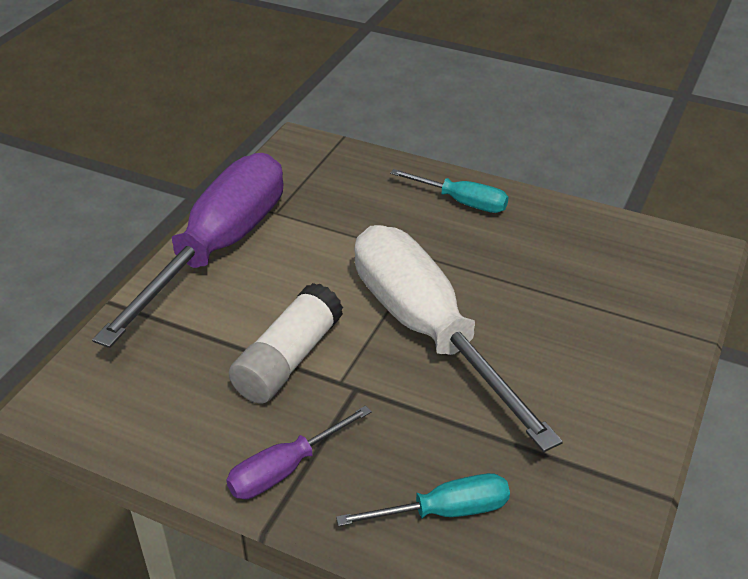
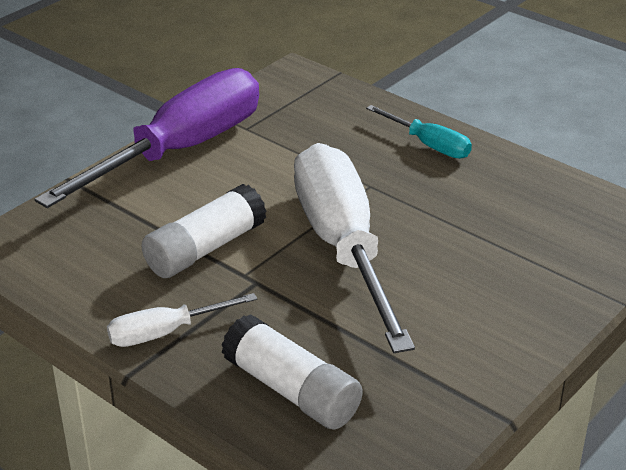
camera: 15 degrees right, 5 degrees down
purple screwdriver [226,405,372,499] -> white screwdriver [107,293,257,347]
turquoise screwdriver [336,473,510,526] -> white glue stick [222,314,363,430]

